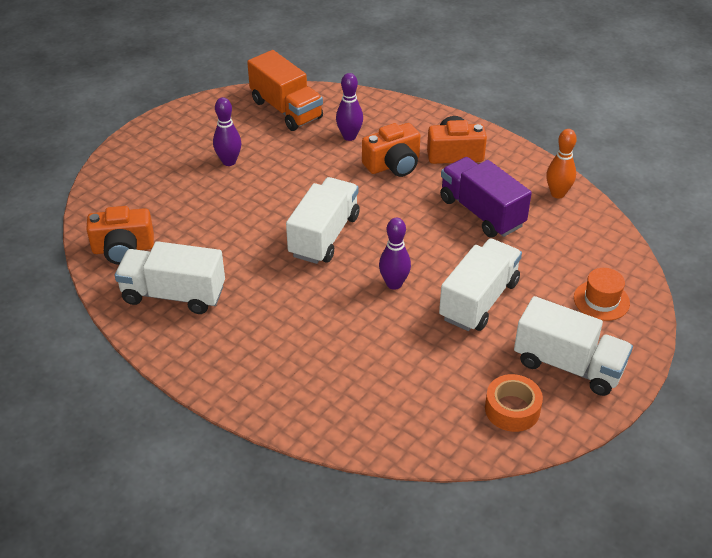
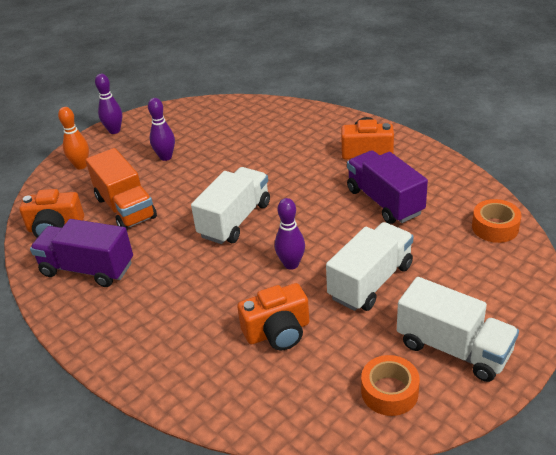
camera: 10 degrees right, 5 degrees down
white truck [115,241,225,314] -> purple truck [30,219,133,287]
orange truck [247,50,323,131] -> orange truck moved to [86,148,157,230]
purple bowling pin [336,73,363,141] -> purple bowling pin moved to [95,74,122,134]
orange camera [362,123,420,177] -> orange camera moved to [237,283,309,350]
orange bowling pin [546,129,577,198] -> orange bowling pin moved to [58,107,89,169]
orange hat [574,268,630,321] -> none
none -> orange tape [472,199,522,243]

